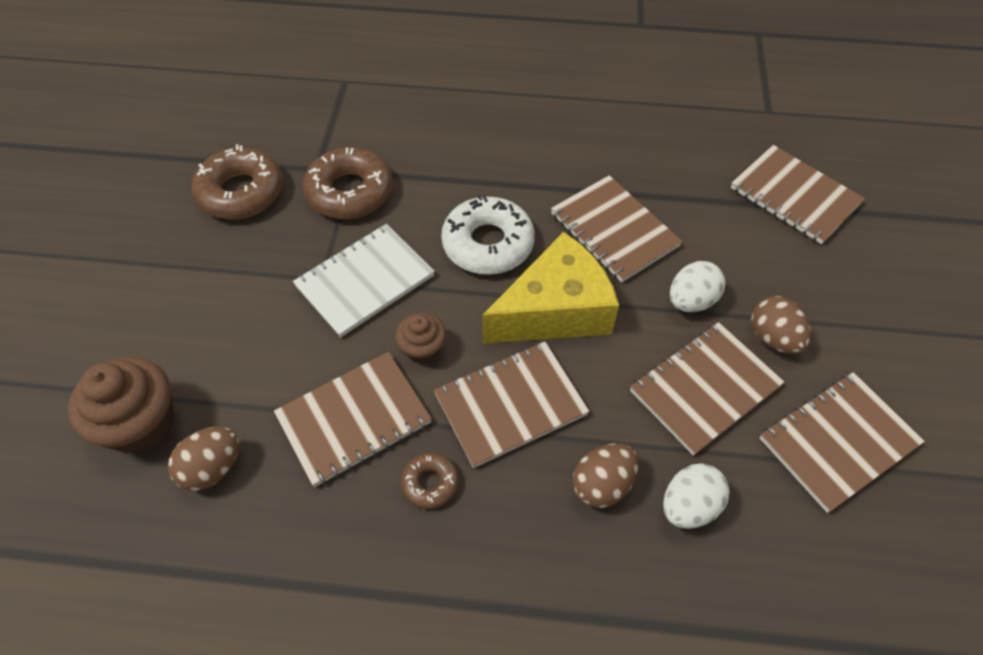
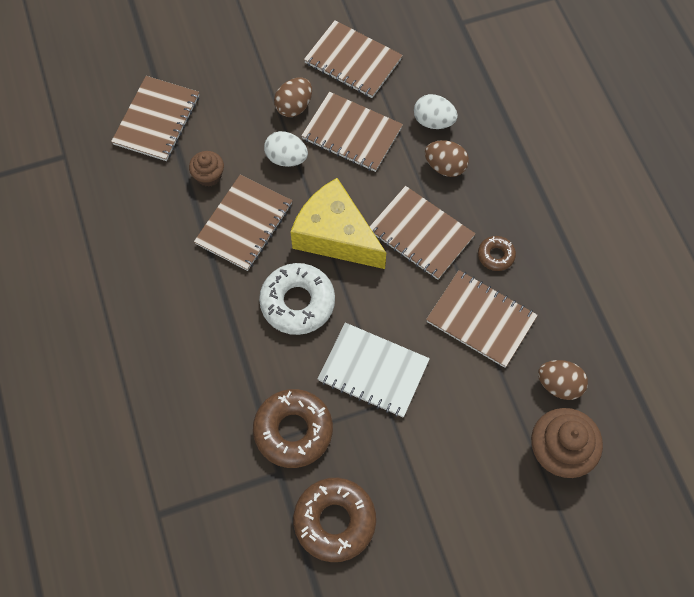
camera: 115 degrees left, 10 degrees up
brown cupcake [395,313,446,364] -> brown cupcake moved to [189,151,224,187]

